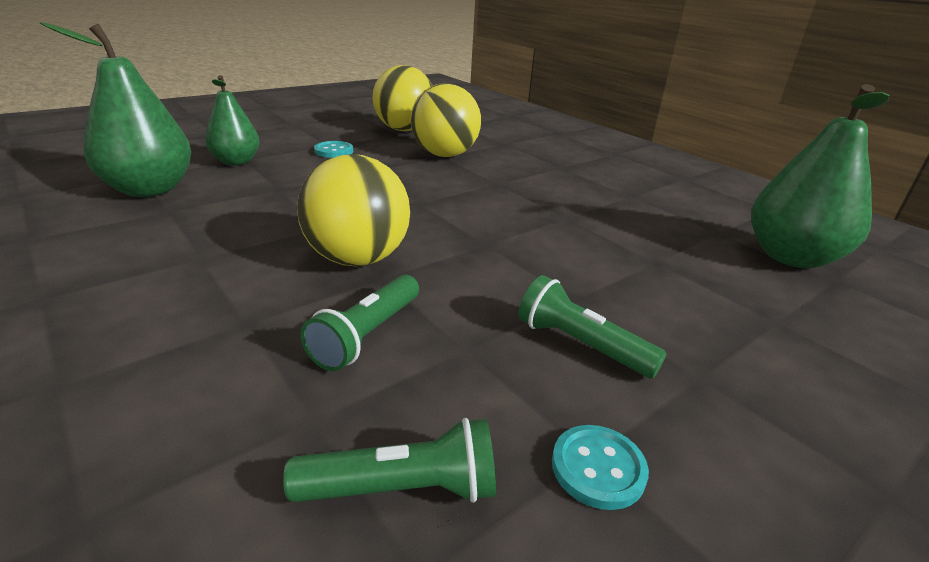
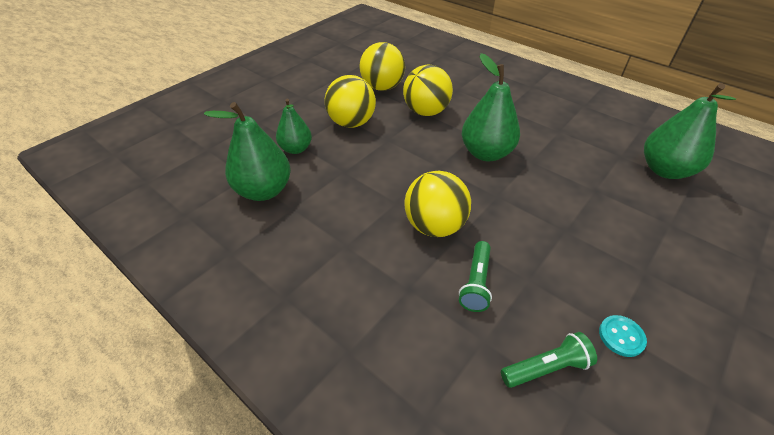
camera: 10 degrees left, 15 degrees up
turquoise button [314,141,353,158] -> yellow ball [325,75,376,128]
green flashlight [518,275,667,378] -> none
none -> green pear [462,53,520,161]

